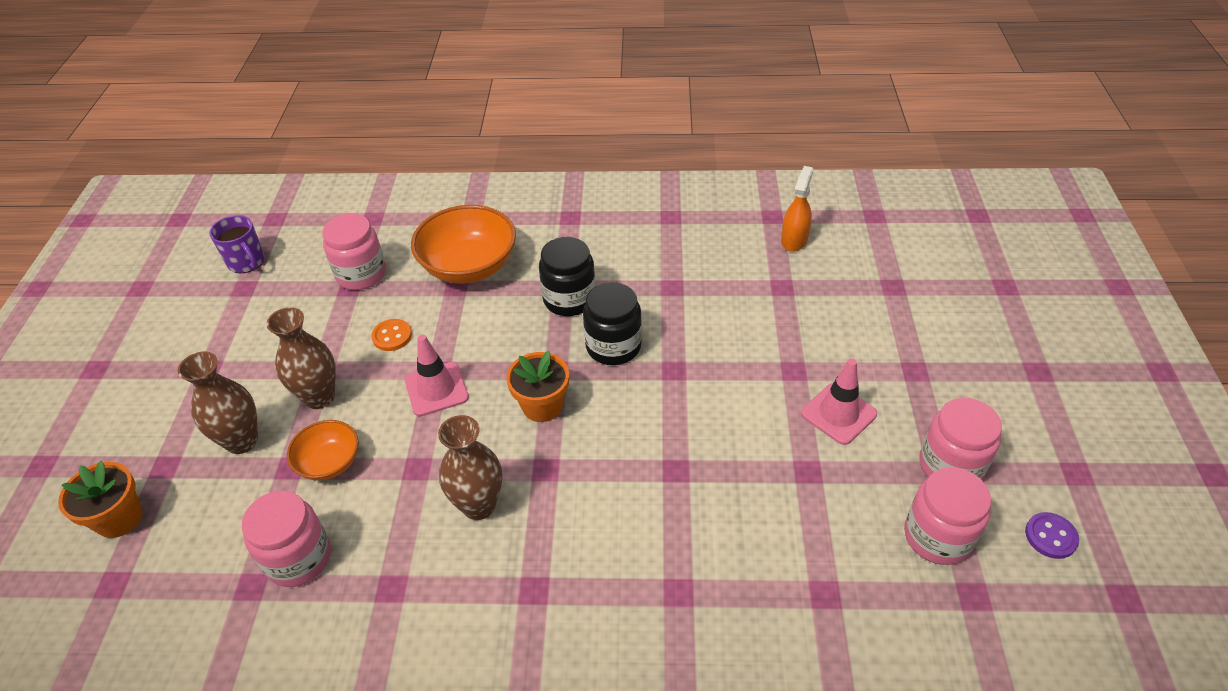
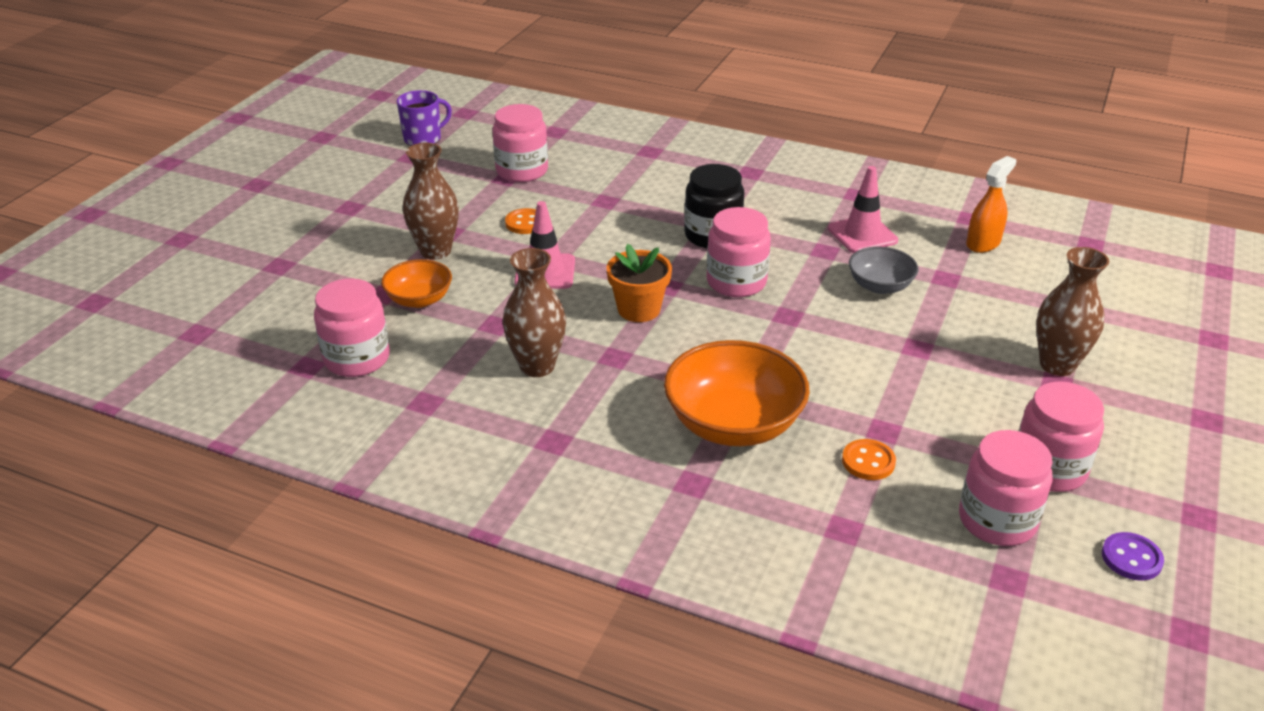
camera: 20 degrees right, 10 degrees down
orange flower pot [58,461,142,538] -> none
brown vase [178,352,258,454] -> brown vase moved to [1036,247,1109,376]
purple mug [209,215,264,273] -> purple mug turned 105 degrees counterclockwise [397,90,452,146]
orange bowl [411,205,516,284] -> orange bowl moved to [664,340,810,446]
black jar [583,282,642,365] -> pink jar [707,207,771,297]
pink traffic cone [801,358,877,445] -> pink traffic cone moved to [828,166,898,253]
none -> orange button [842,439,896,480]
none -> grey bowl [849,247,918,294]

